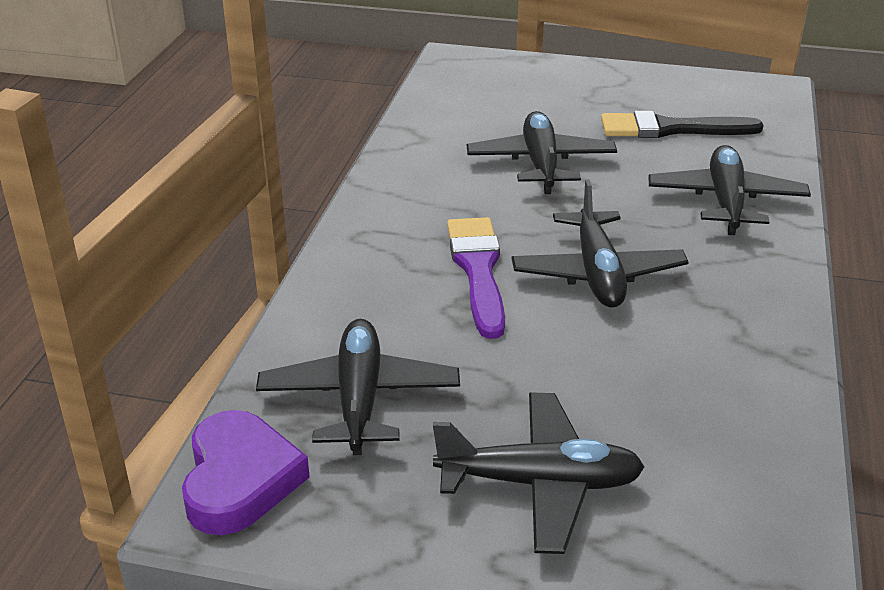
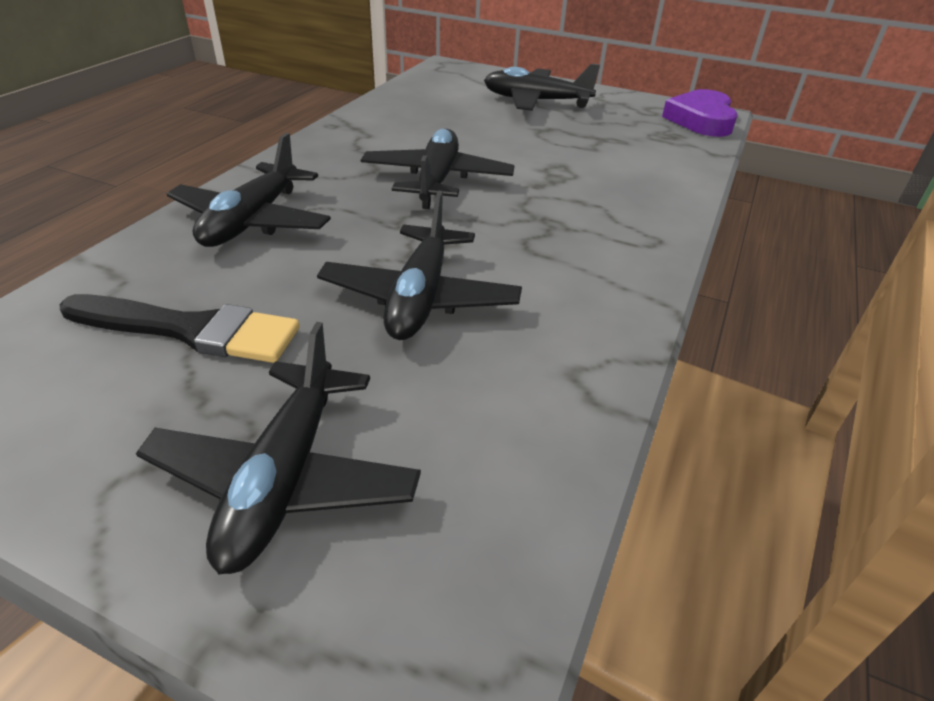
camera: 170 degrees left, 5 degrees up
black plane [256,319,460,455] -> black plane moved to [136,322,421,574]
purple brush [447,217,505,339] -> none

